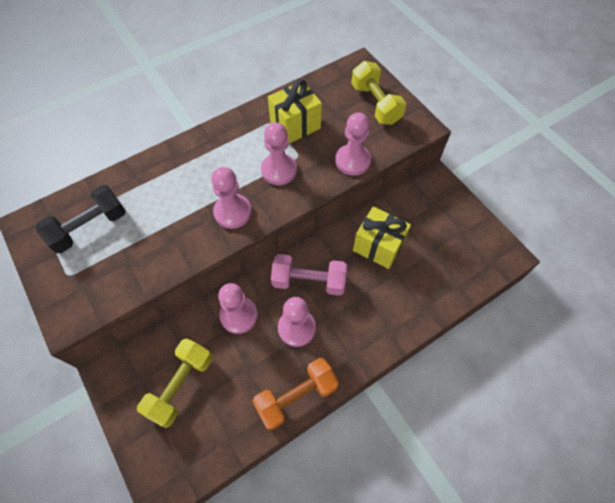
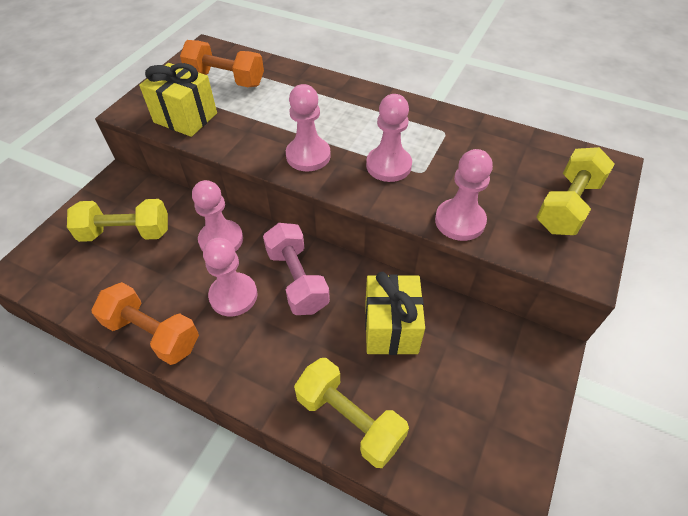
camera: 60 degrees right, 10 degrees down
black dumbbell [36,185,126,253] -> orange dumbbell [180,40,264,87]
yellow gift [268,79,322,144] -> yellow gift moved to [139,63,217,137]
none -> yellow dumbbell [294,358,409,468]

